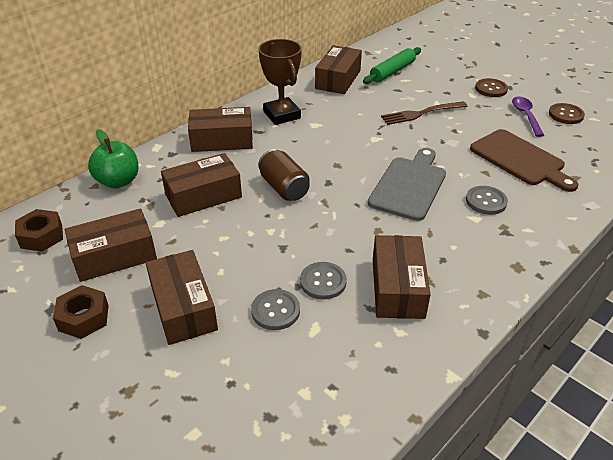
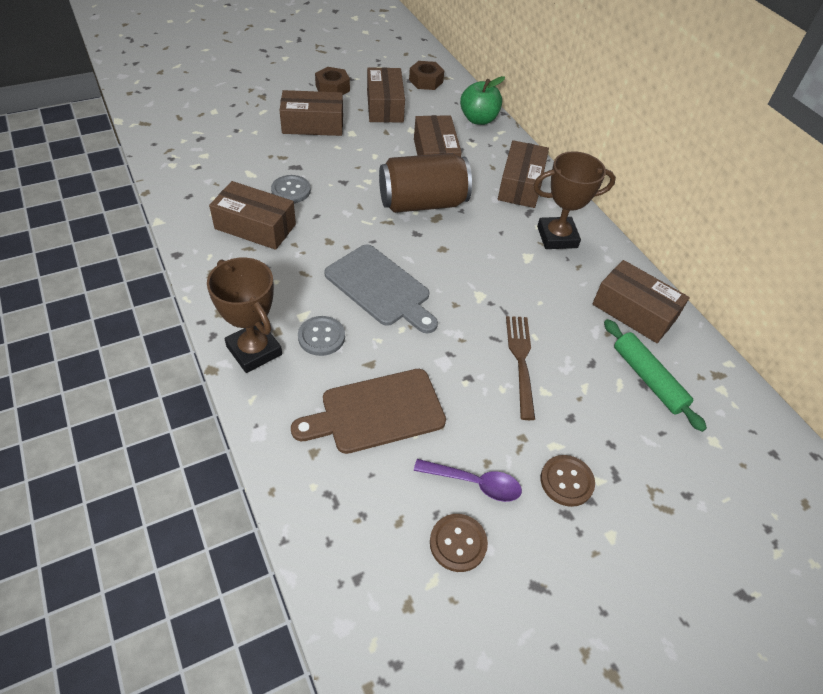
camera: 105 degrees right, 10 degrees up
grey button [251,289,300,330] -> none
brown can [258,149,310,201] -> brown can [379,153,472,213], size x1.56
none -> brown trophy [207,258,282,373]

